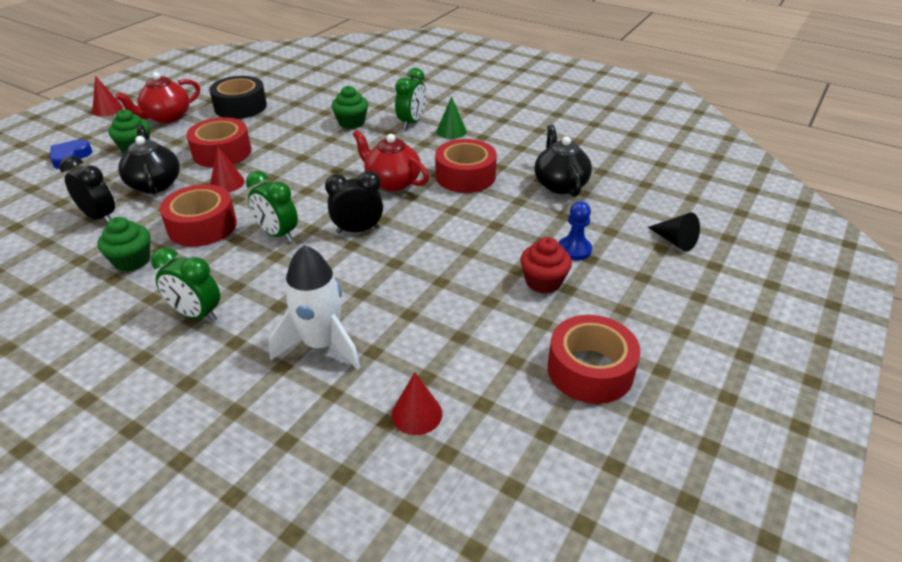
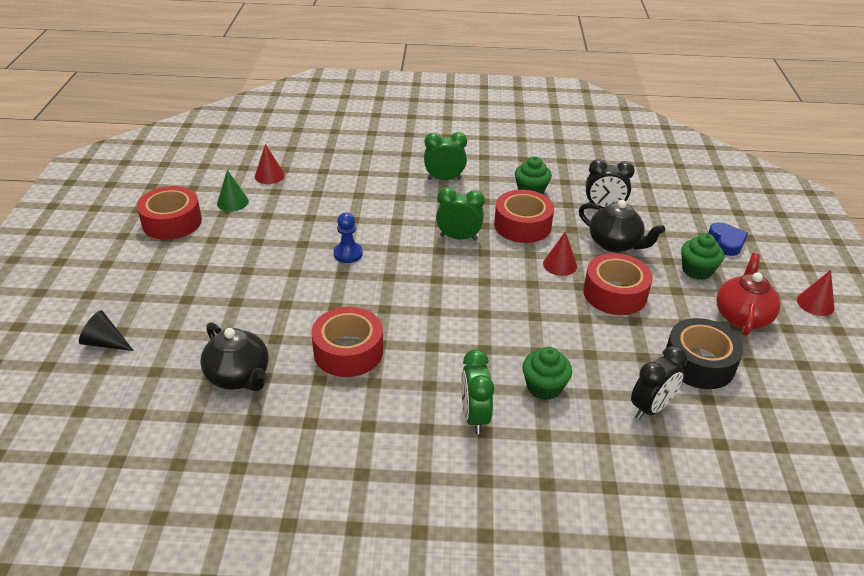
camera: 150 degrees right, 0 degrees up
white rocket [269,245,360,370] -> none
black clock [325,171,383,234] -> black clock moved to [631,346,687,420]
red teapot [353,130,429,191] -> none
green cone [436,96,467,139] -> green cone moved to [217,170,249,212]
red cupcake [520,237,572,294] -> none
blue pawn [558,201,592,260] -> blue pawn moved to [333,213,363,263]

